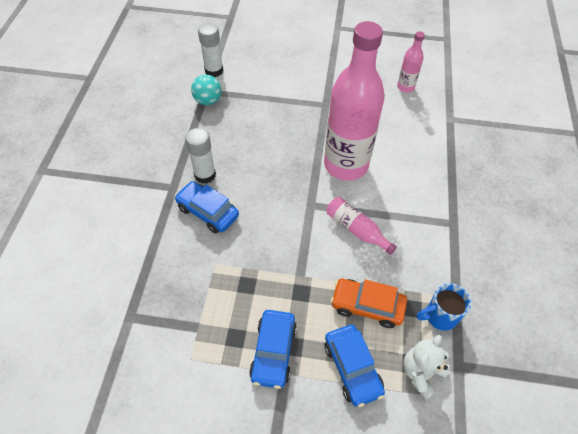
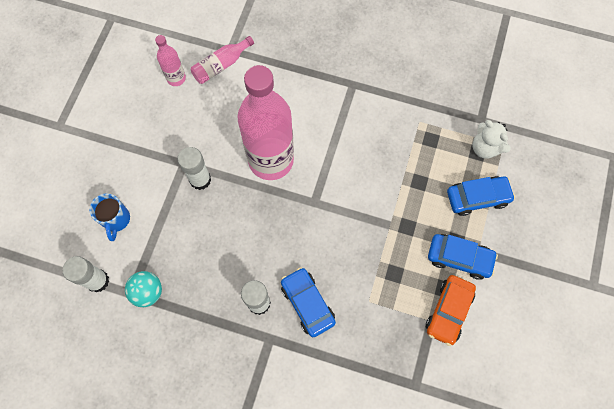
camera: 80 degrees left, 15 degrees up
blue car [175,181,239,234] -> blue car turned 105 degrees clockwise [281,267,336,337]
pink bottle [327,197,397,255] -> pink bottle moved to [191,36,254,84]
orange car [331,279,407,328] -> orange car moved to [426,275,476,346]
blue mug [417,283,471,331] -> blue mug moved to [90,194,130,241]
none -> white glue stick [177,147,211,190]

